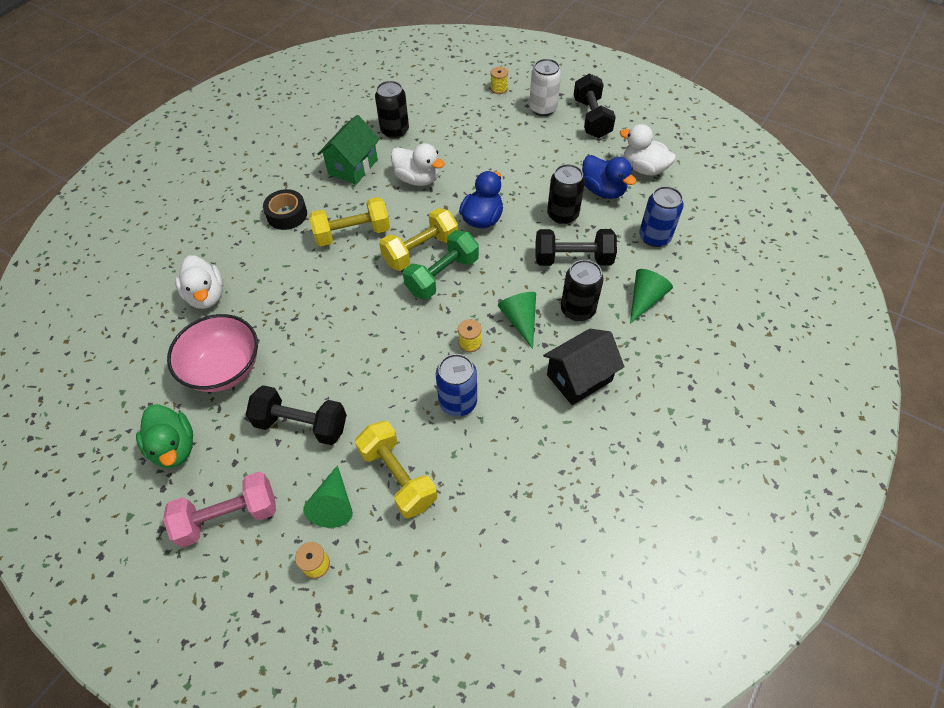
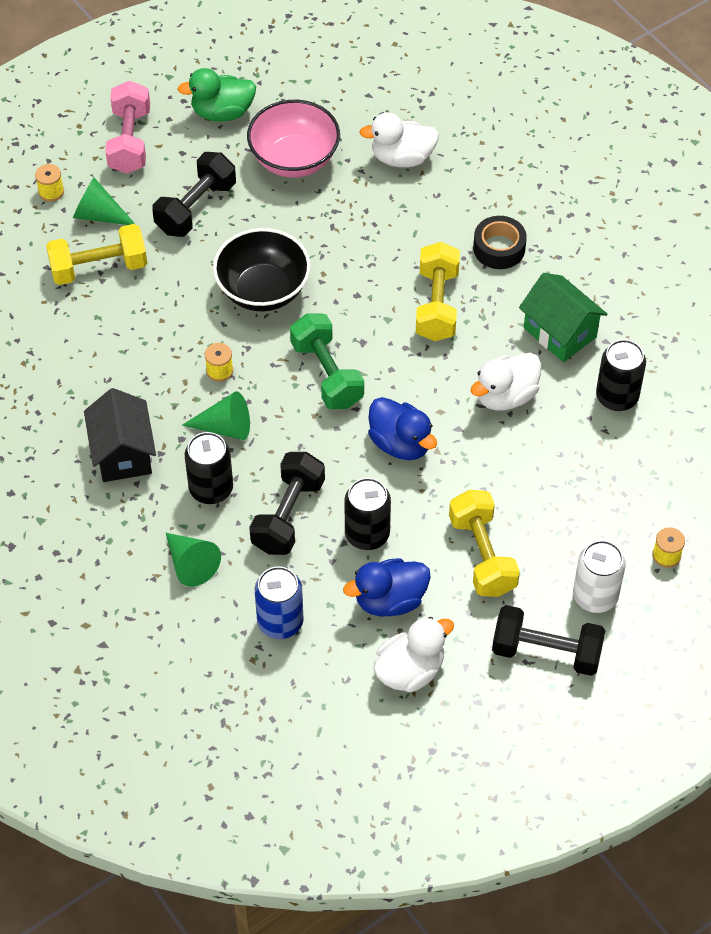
camera: 110 degrees right, 0 degrees up
yellow dumbbell [379,208,458,271] -> yellow dumbbell moved to [449,490,520,597]
blue can [436,354,477,417] -> none
none -> black bowl [213,228,311,311]

